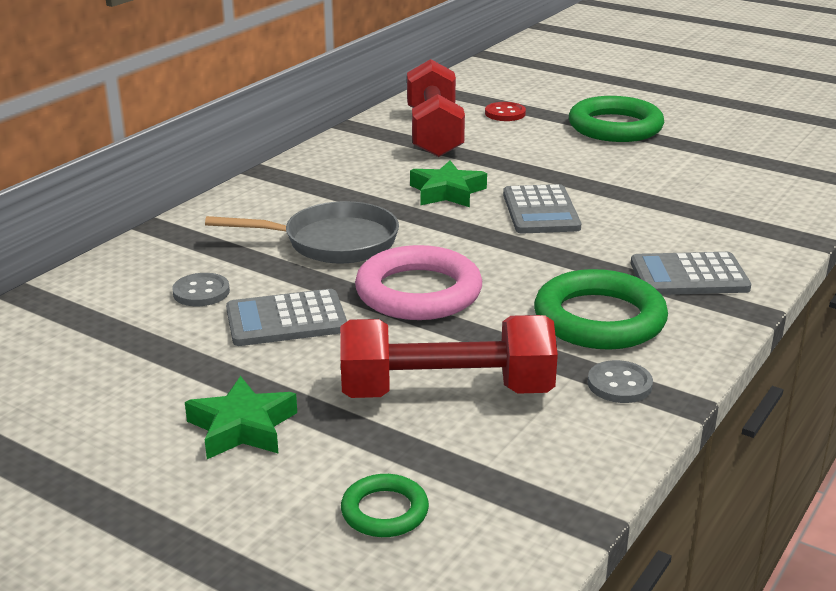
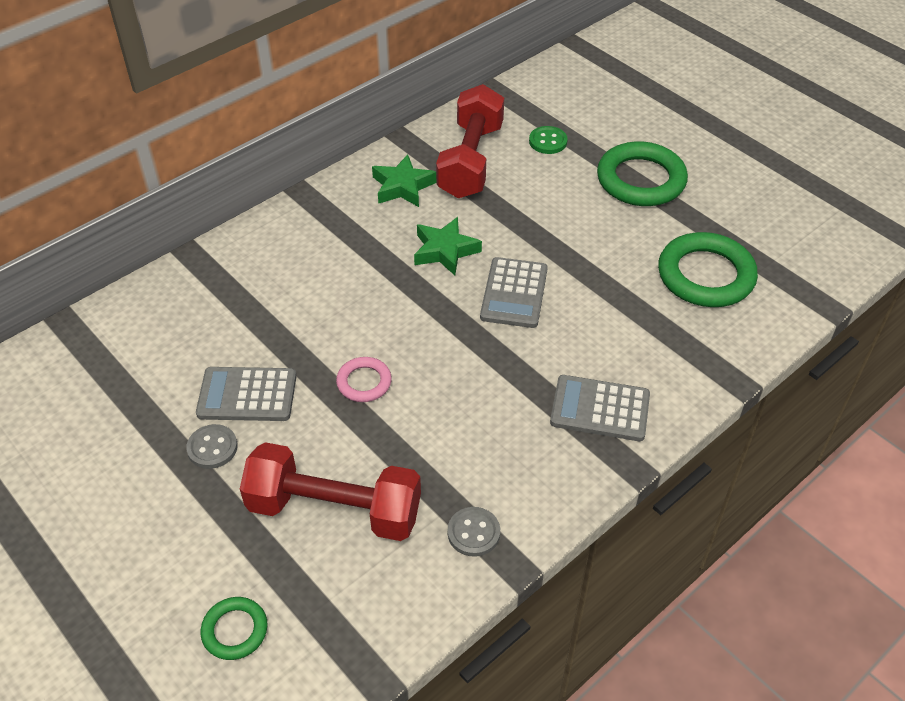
camera: 15 degrees right, 20 degrees up
grey button [172,273,230,306] -> grey button moved to [186,424,238,469]
green star [185,376,297,459] -> green star moved to [372,154,436,207]
grey pan [205,201,399,264] -> none
pink ring [355,245,482,320] -> pink ring [336,357,392,402], size x0.52
red button [485,102,526,121] -> green button [529,126,568,154]
green ring [534,269,668,350] -> green ring moved to [658,232,758,307]

